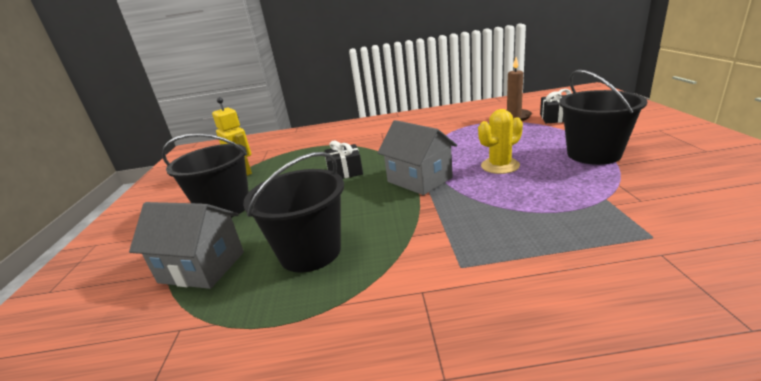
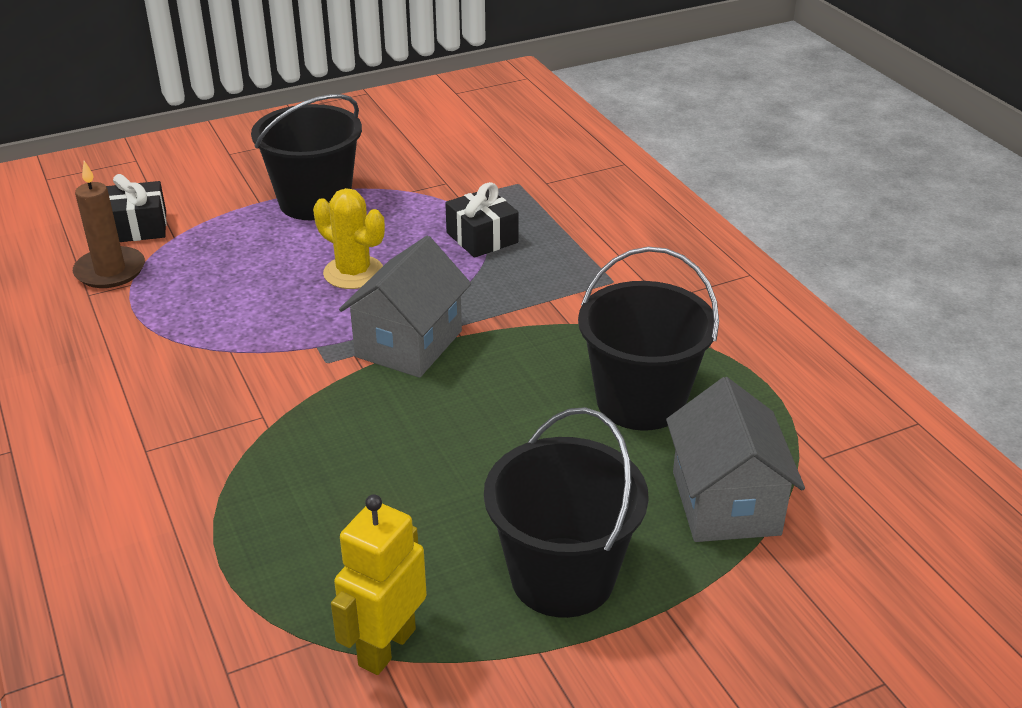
camera: 115 degrees left, 10 degrees up
black gift [324,140,363,179] -> black gift moved to [445,182,519,258]

